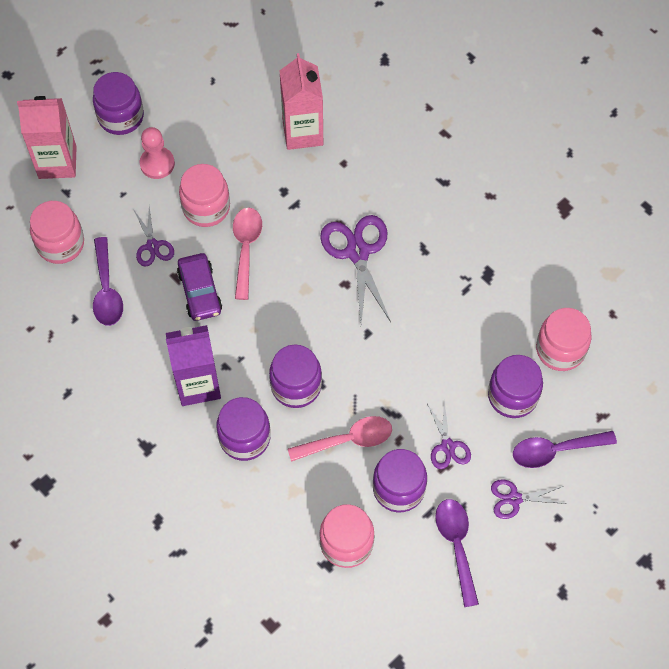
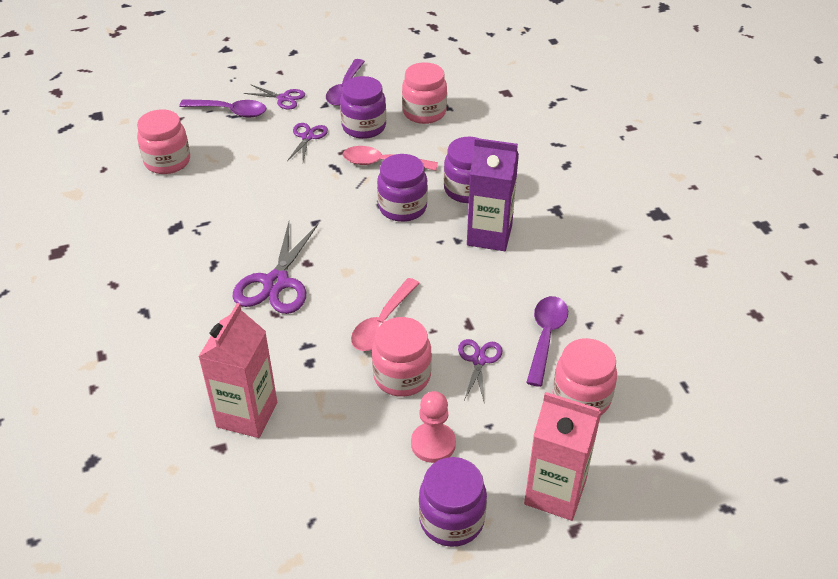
camera: 155 degrees left, 20 degrees down
purple car [177,253,222,321] -> none
purple jar [488,355,543,418] -> none

